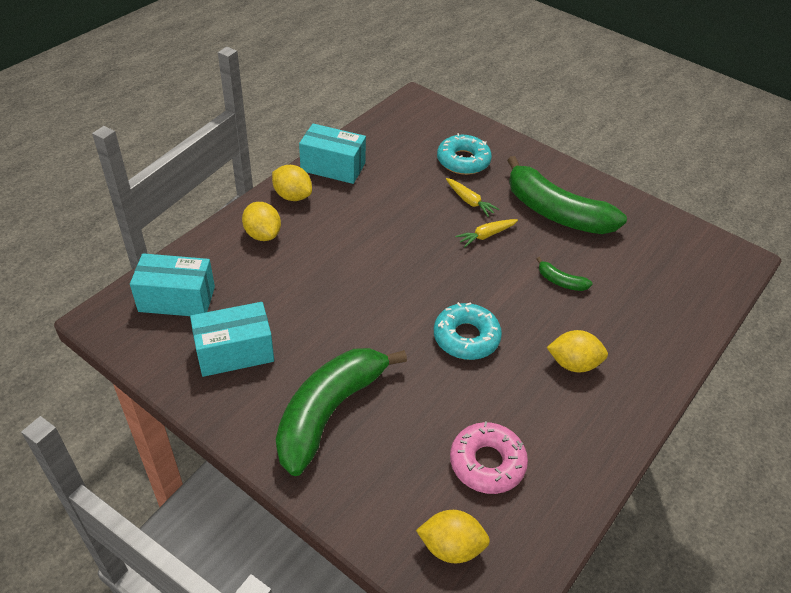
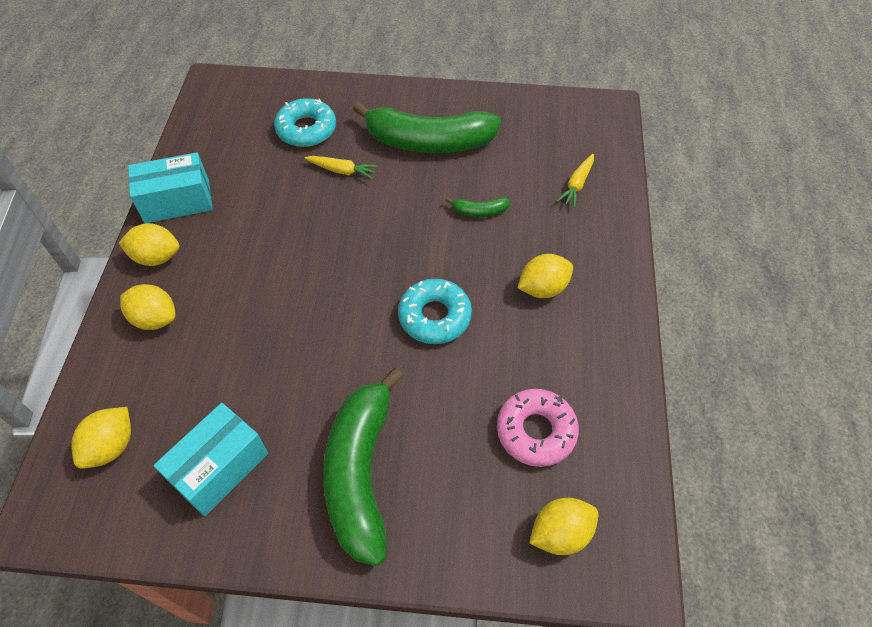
camera: 30 degrees left, 10 degrees up
turquoise box [130,253,215,316] -> yellow lemon [71,407,131,469]
yellow carrot [455,219,518,247] -> yellow carrot moved to [557,154,594,208]

